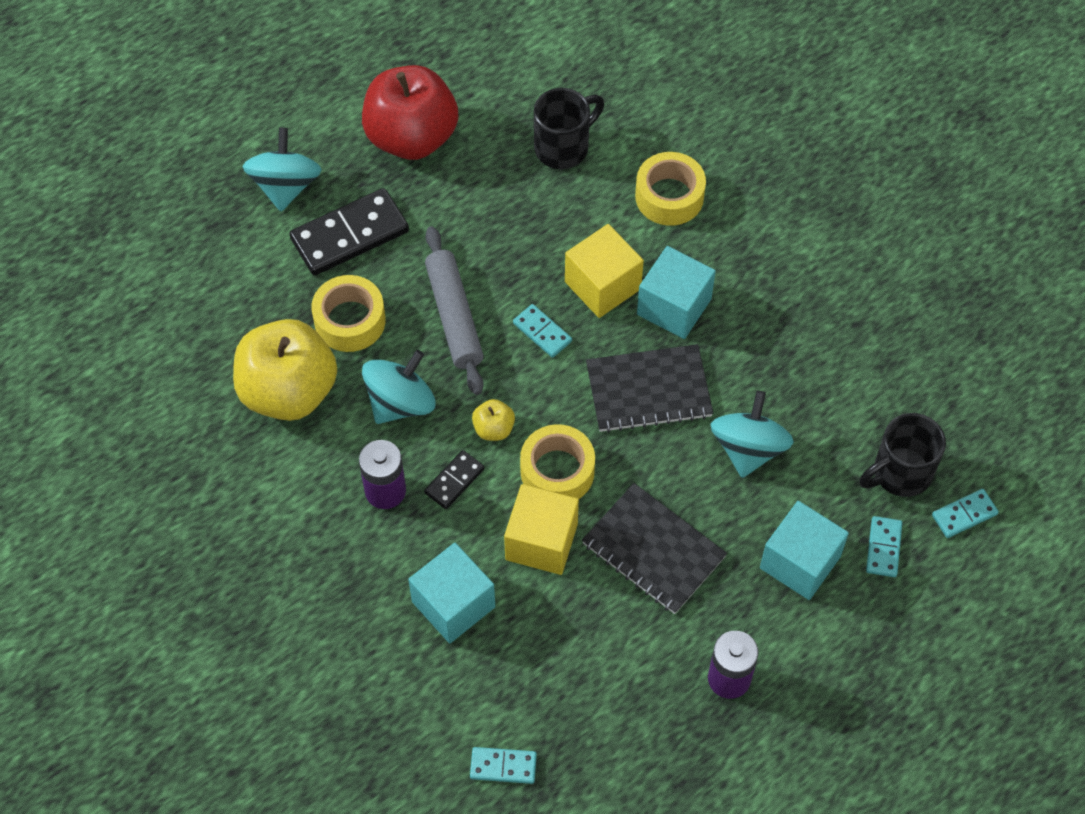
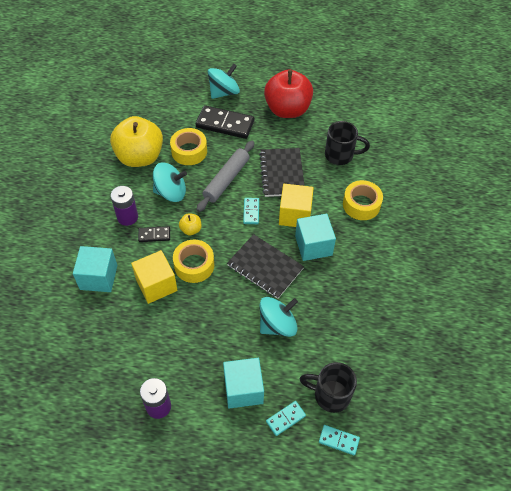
camera: 45 degrees right, 5 degrees down
turquoise domino [470,747,537,784] -> none
black notebook [582,483,727,614] -> black notebook moved to [259,148,305,197]

